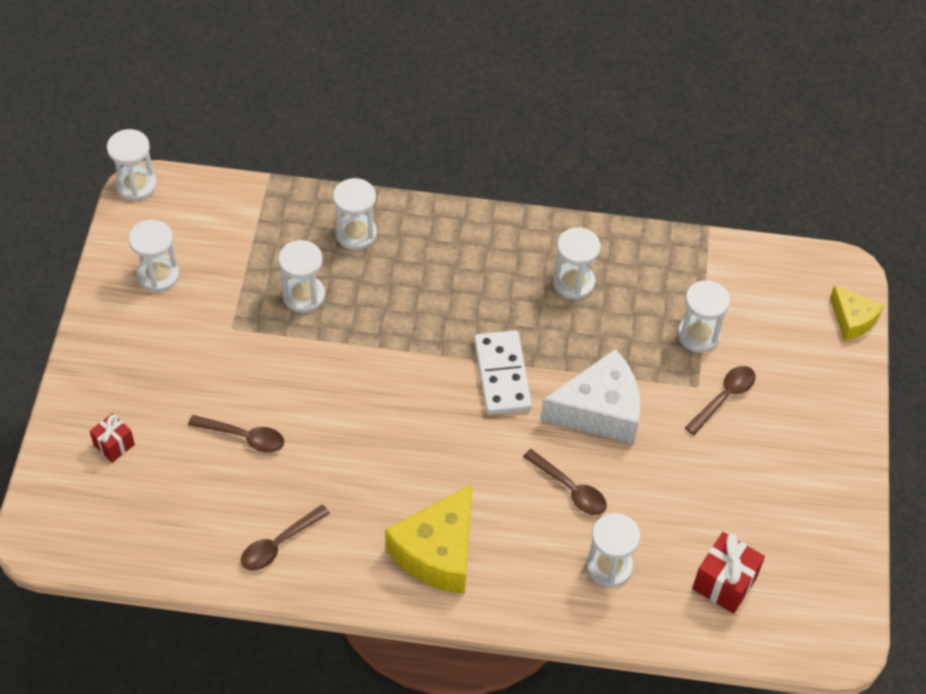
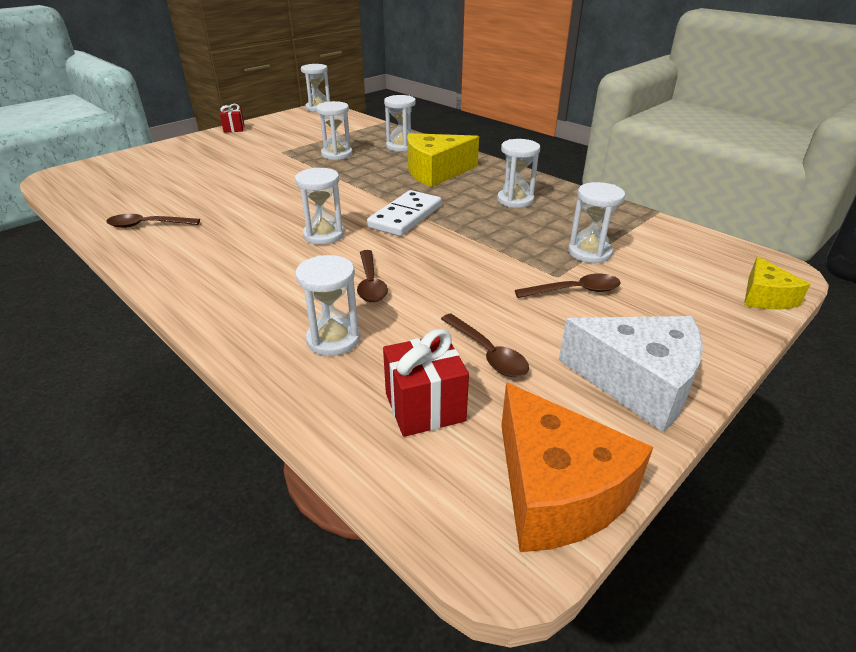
camera: 40 degrees right, 20 degrees down
red gift [90,413,135,463] -> red gift moved to [220,104,245,133]
white hourglass [129,220,180,292] -> white hourglass moved to [295,168,345,245]
brown spoon [188,415,284,453] -> brown spoon moved to [441,314,529,377]
yellow cheese [385,484,472,594] -> yellow cheese moved to [407,133,479,187]
white cheese [540,349,641,444] -> white cheese moved to [559,316,703,432]
none -> orange cheese [501,382,653,552]

